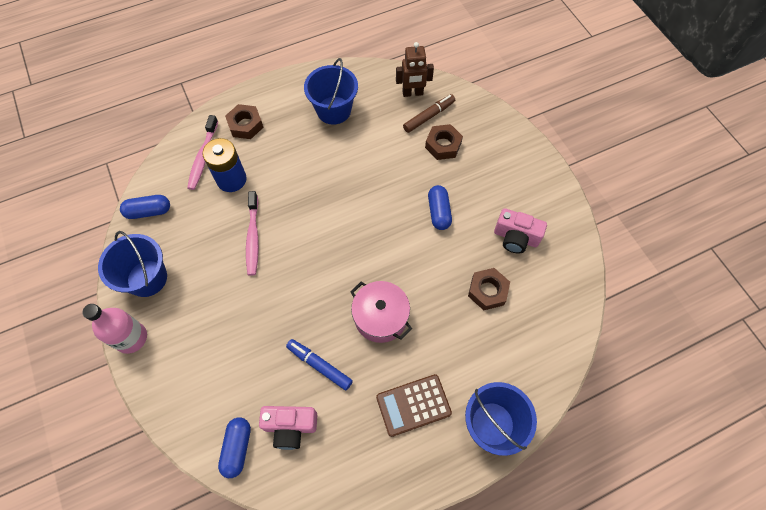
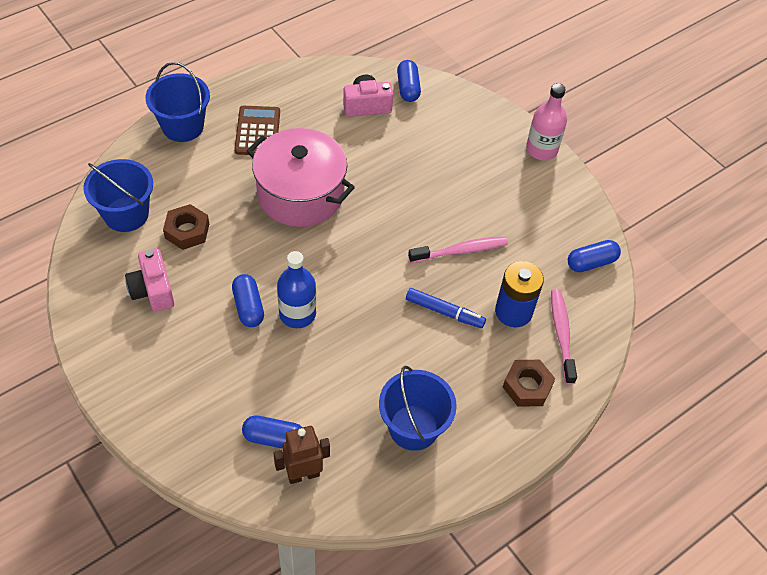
camera: 165 degrees right, 10 degrees down
blue bucket [98,231,167,297] -> blue bucket moved to [84,159,153,232]
pink toothbrush [246,191,259,276] -> pink toothbrush turned 90 degrees clockwise [408,236,508,263]
blue marker [286,339,353,390] -> blue marker moved to [406,288,486,328]
pink pot [350,281,412,343] -> pink pot [247,128,355,227], size x1.55
brown calculator [376,374,452,437] -> brown calculator turned 60 degrees counterclockwise [234,106,280,155]
brown marker [403,94,455,133] -> blue capsule [242,416,303,449]
brown nut [425,124,463,160] -> none
pink camera [494,208,547,254] -> pink camera turned 120 degrees counterclockwise [125,248,174,311]
none -> blue bottle [277,251,316,328]

